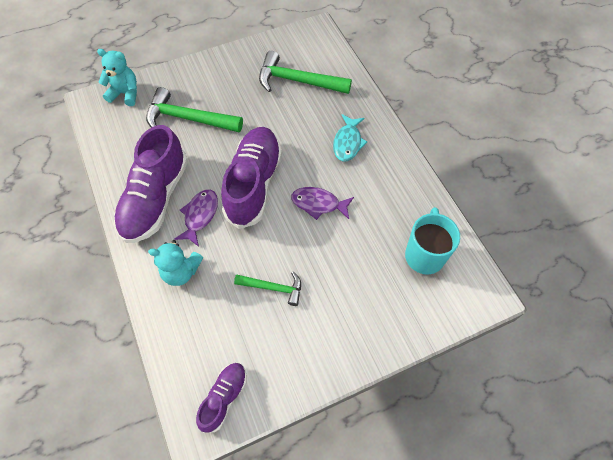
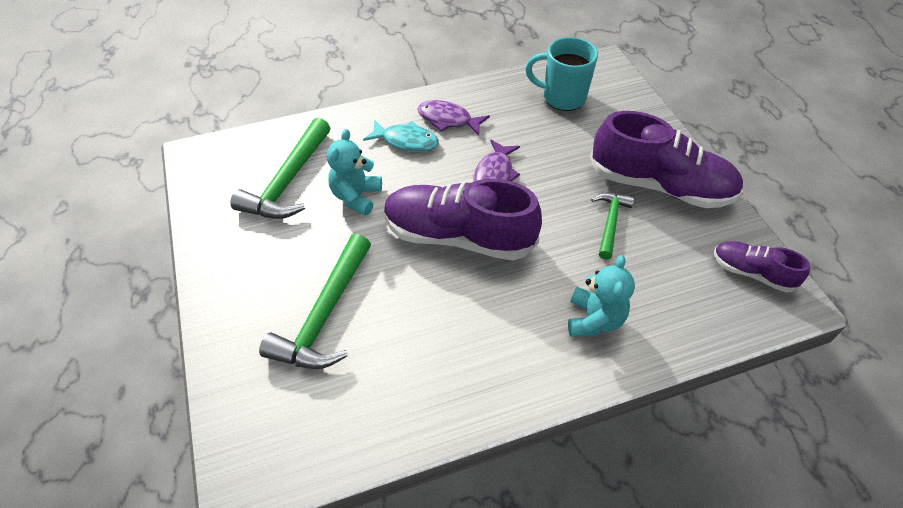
camera: 85 degrees left, 10 degrees down
turquoise teddy bear [97,49,137,106] -> turquoise teddy bear moved to [327,129,382,216]
purple shoe [114,125,188,243] -> purple shoe moved to [590,111,743,208]
purple fish [174,189,218,247] -> purple fish moved to [417,100,490,135]

